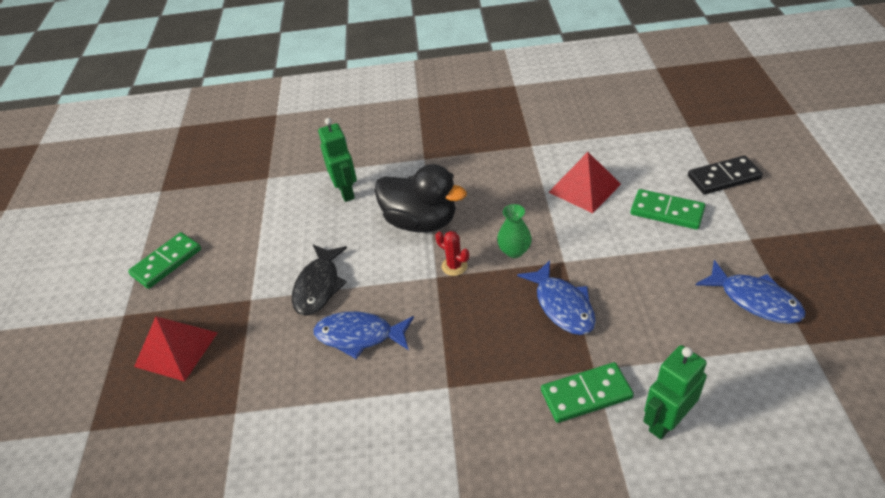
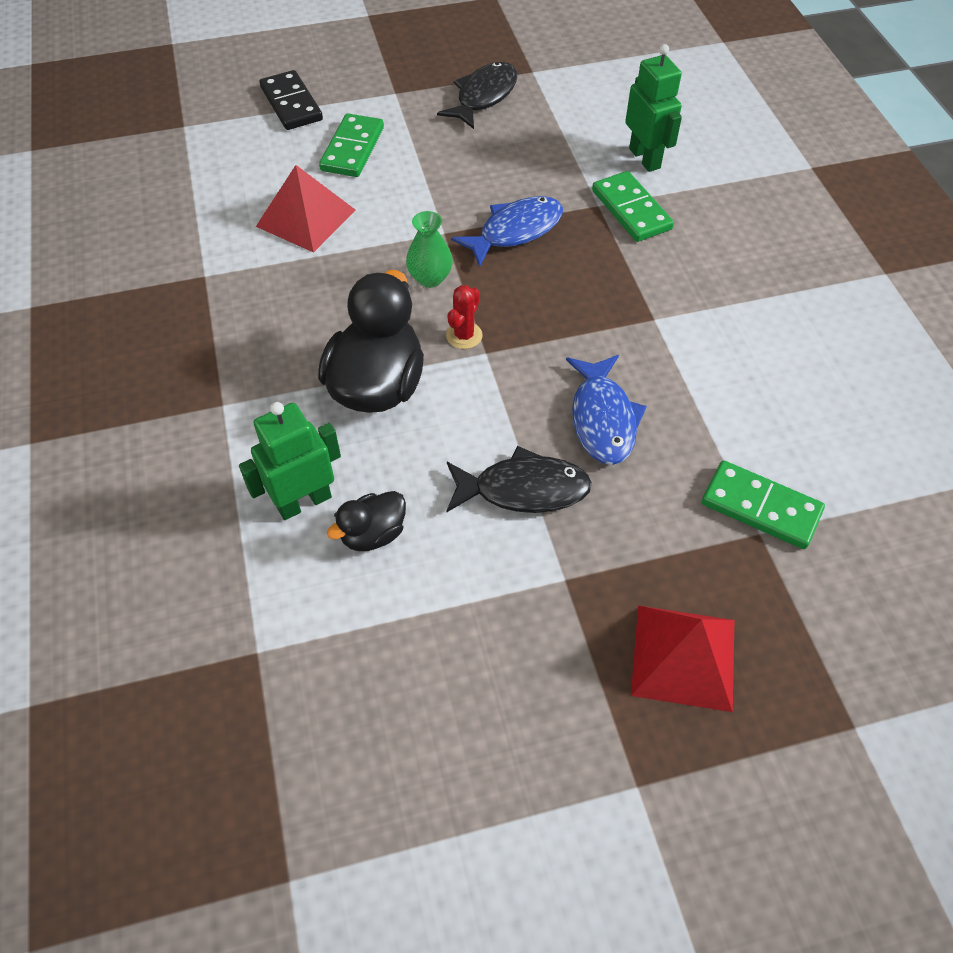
camera: 105 degrees left, 10 degrees up
green domino [128,232,201,289] -> green domino moved to [702,461,825,549]
green robot [643,345,707,439] -> green robot turned 150 degrees counterclockwise [625,44,682,172]
blue fish [696,260,806,324] -> black fish [437,62,517,129]
none -> black duck [327,491,406,551]

